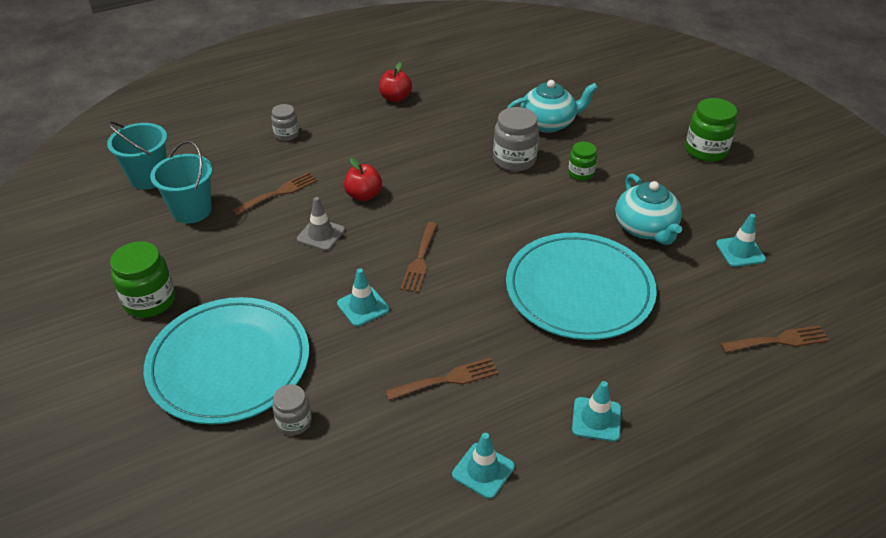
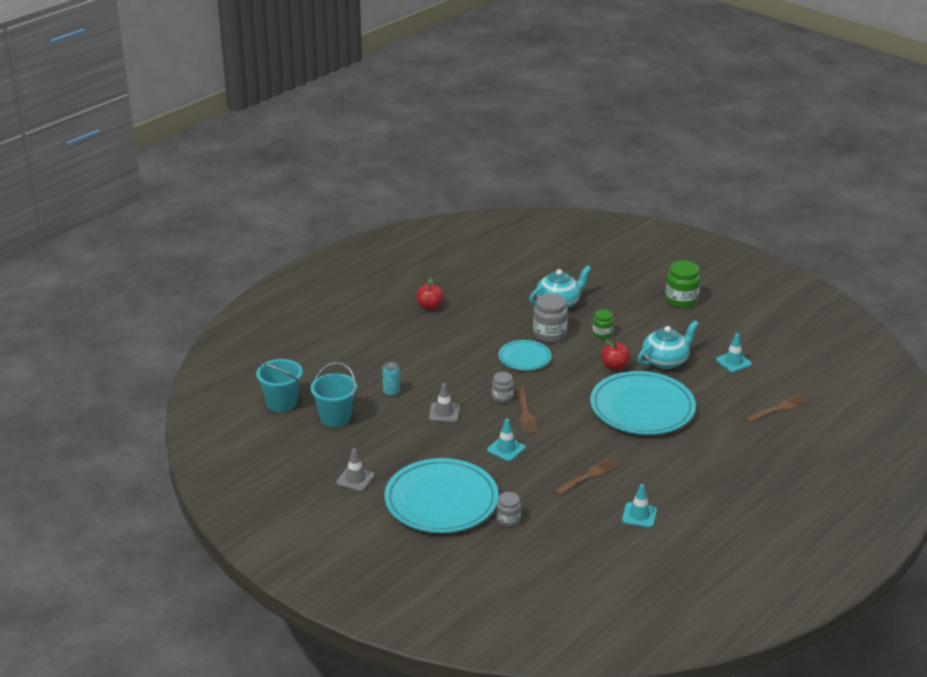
camera: 20 degrees left, 10 degrees down
green jar [110,241,175,318] -> grey traffic cone [336,448,375,491]
brown fork [232,172,318,215] -> turquoise can [382,361,400,396]
grey jar [271,104,299,141] -> grey jar moved to [492,372,514,403]
red apple [344,158,382,201] -> red apple moved to [601,339,630,370]
turquoise traffic cone [572,381,621,442] -> none
turquoise teapot [615,174,682,245] -> turquoise teapot turned 90 degrees counterclockwise [637,321,699,369]
none -> turquoise plate [499,340,551,371]

